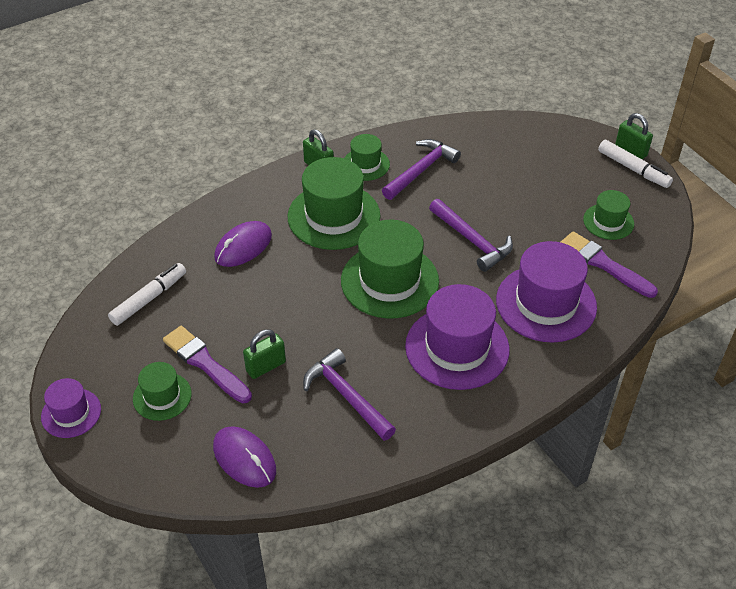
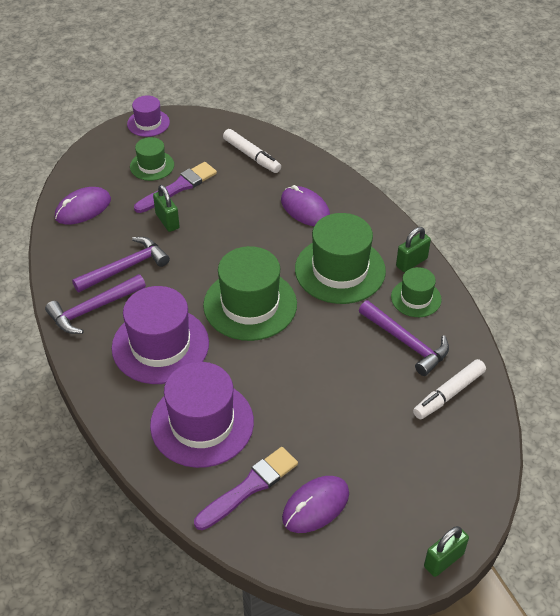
camera: 95 degrees right, 0 degrees up
purple hammer [429,199,513,272] -> purple hammer moved to [45,274,146,334]
green hat [583,190,634,240] -> purple mouse [282,476,349,533]
white marker [598,140,673,188] -> white marker moved to [413,359,486,419]

